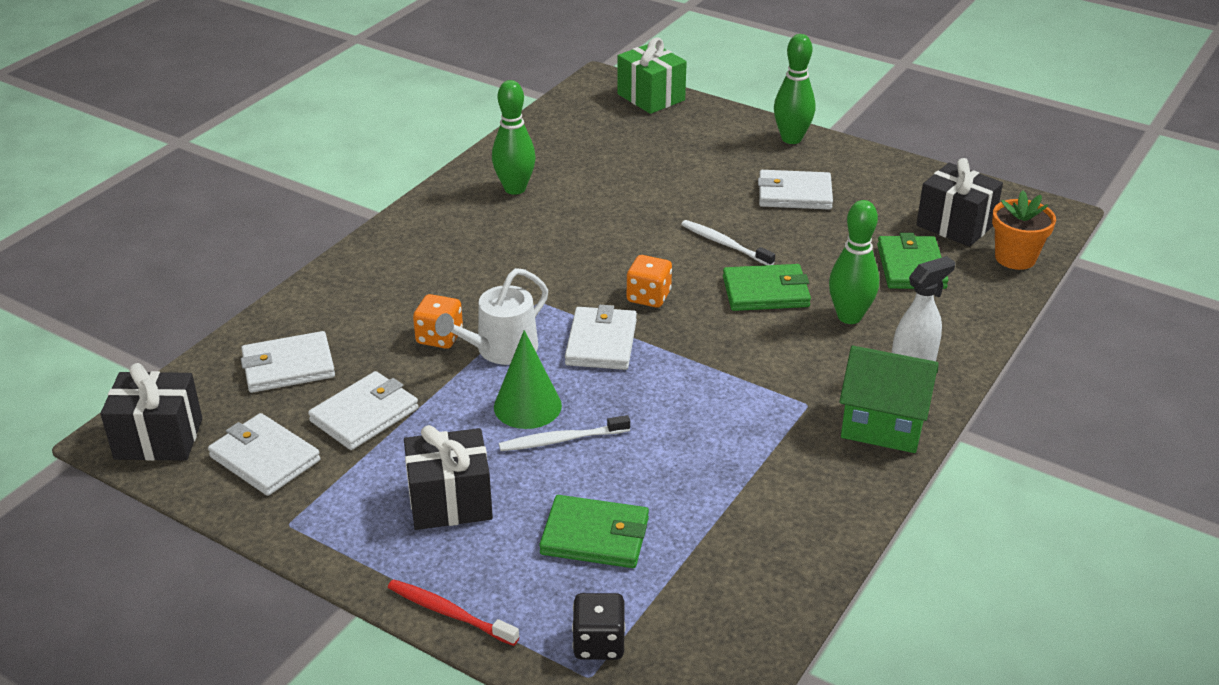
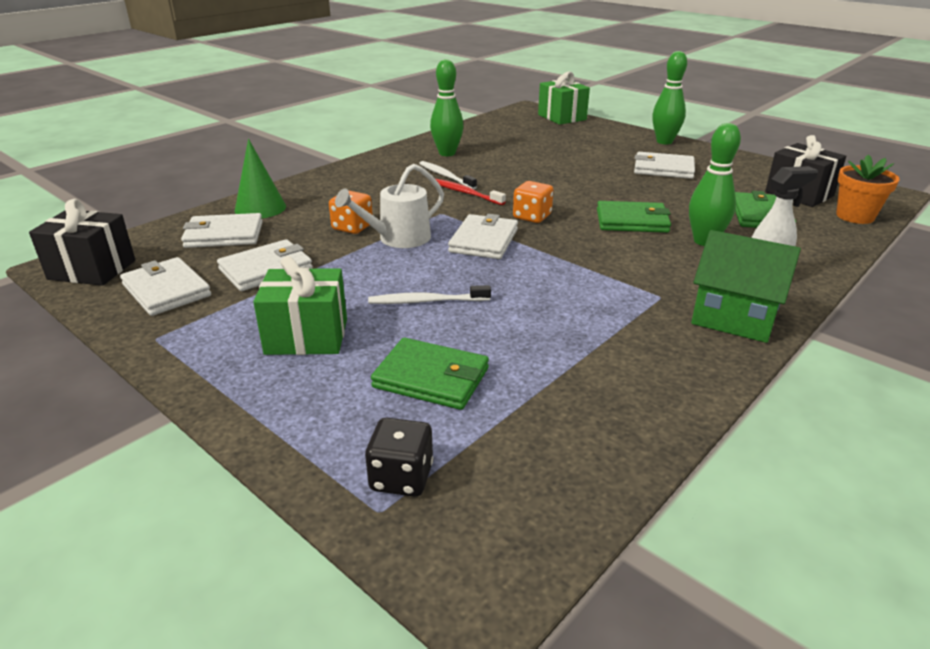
camera: 10 degrees right, 5 degrees down
red toothbrush [388,579,519,646] -> red toothbrush moved to [436,179,506,205]
black gift [404,425,493,530] -> green gift [253,256,347,355]
green cone [494,330,562,429] -> green cone moved to [235,139,286,219]
white toothbrush [681,220,775,265] -> white toothbrush moved to [419,161,477,189]

